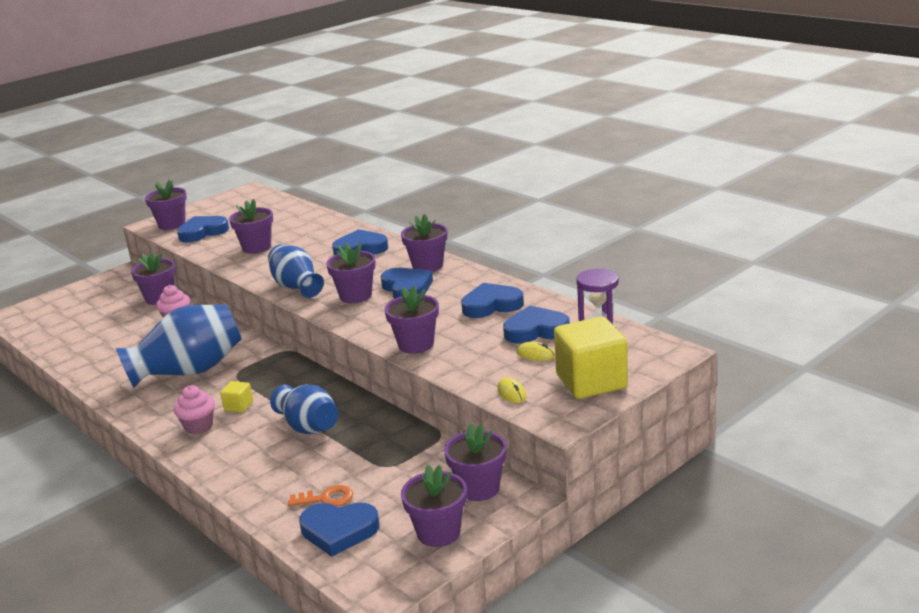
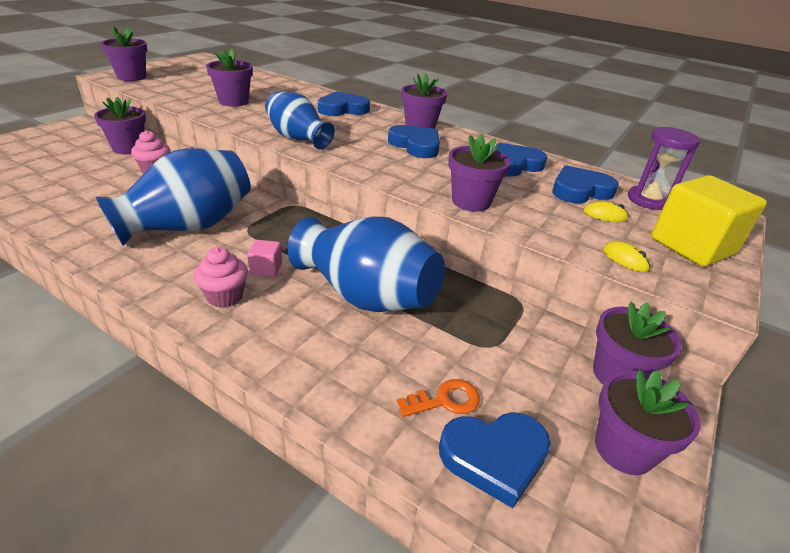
camera: 20 degrees left, 10 degrees up
blue heart [177,216,229,242] -> none
yellow cube [220,381,253,412] -> pink cube [247,240,282,277]
blue vase [270,385,338,434] -> blue vase [287,216,445,312], size x1.56
purple flower pot [326,243,376,303] -> none

